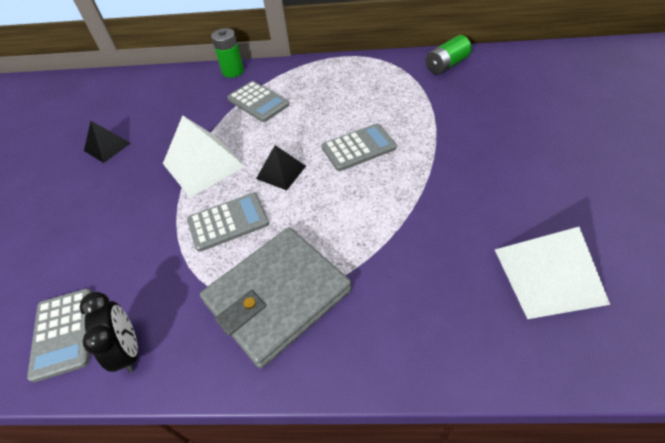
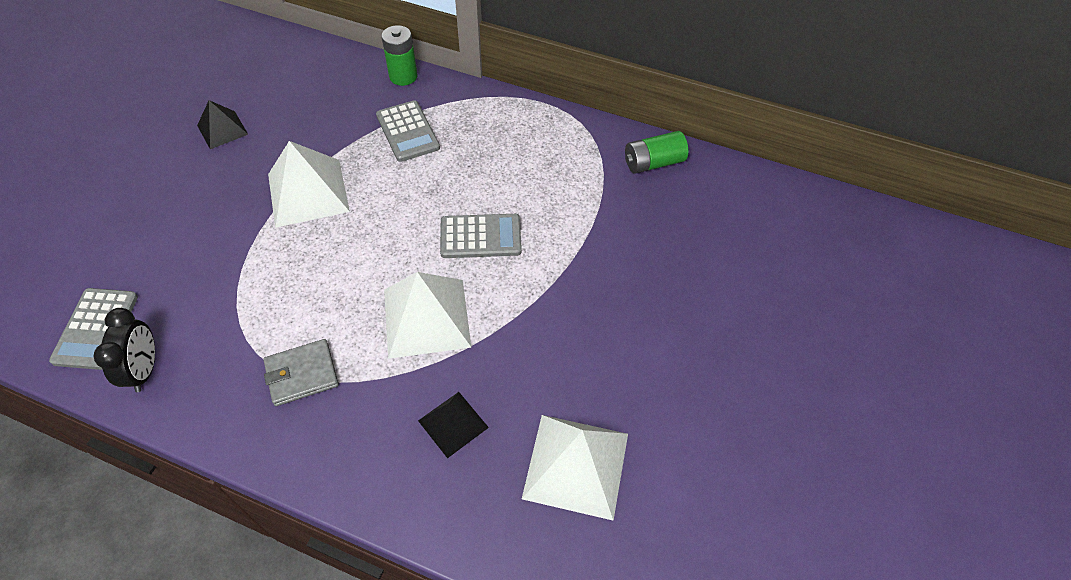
camera: 15 degrees right, 5 degrees up
grey calculator [187,193,269,252] -> none
grey wallet [200,227,352,369] -> grey wallet [263,339,339,406], size x0.51
black pyramid [256,145,306,190] -> black pyramid moved to [418,392,489,458]
none -> white pyramid [384,272,472,359]

